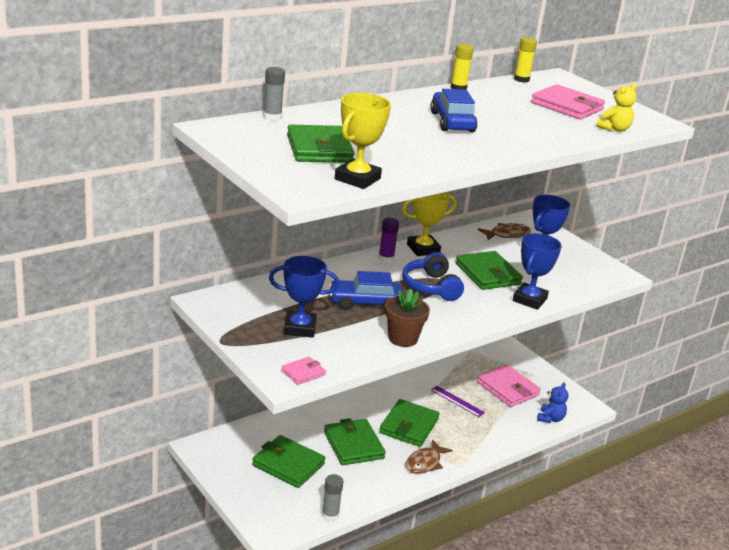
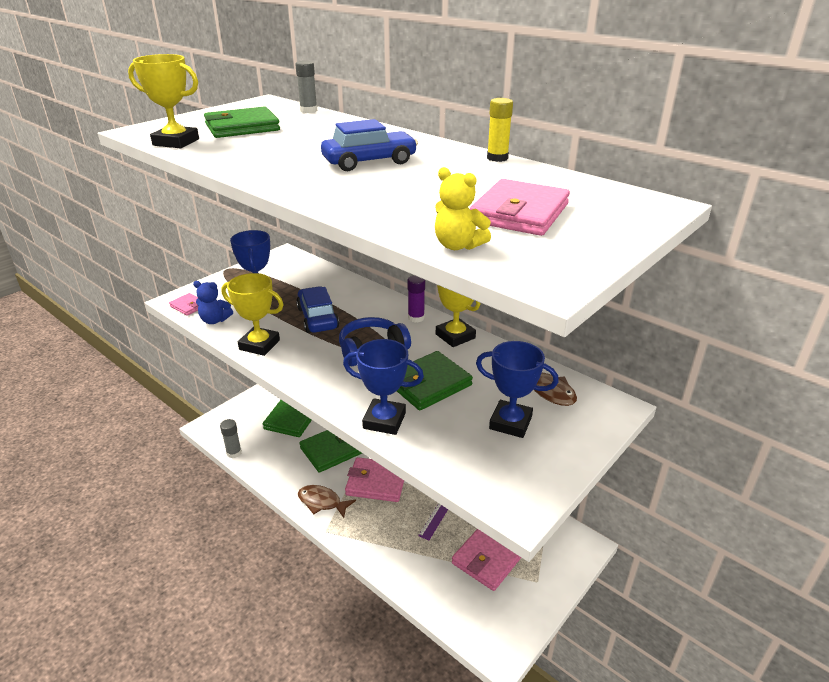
camera: 80 degrees right, 5 degrees up
green wallet [379,399,439,447] -> pink wallet [345,457,404,502]
brown flower pot [385,289,430,347] -> yellow trophy [221,273,283,356]
yellow glue stick [514,37,537,82] -> none
blue teddy bear [537,382,569,423] -> blue teddy bear moved to [193,281,233,324]

